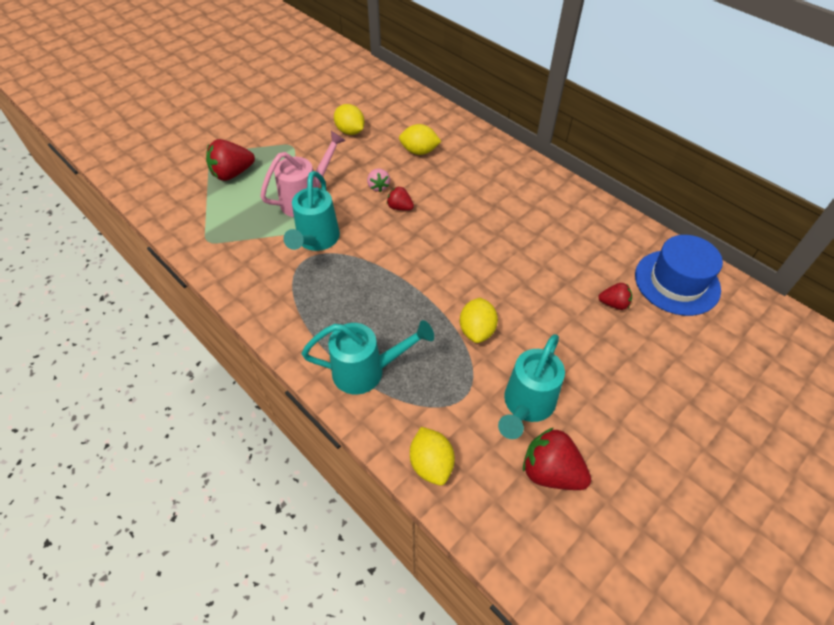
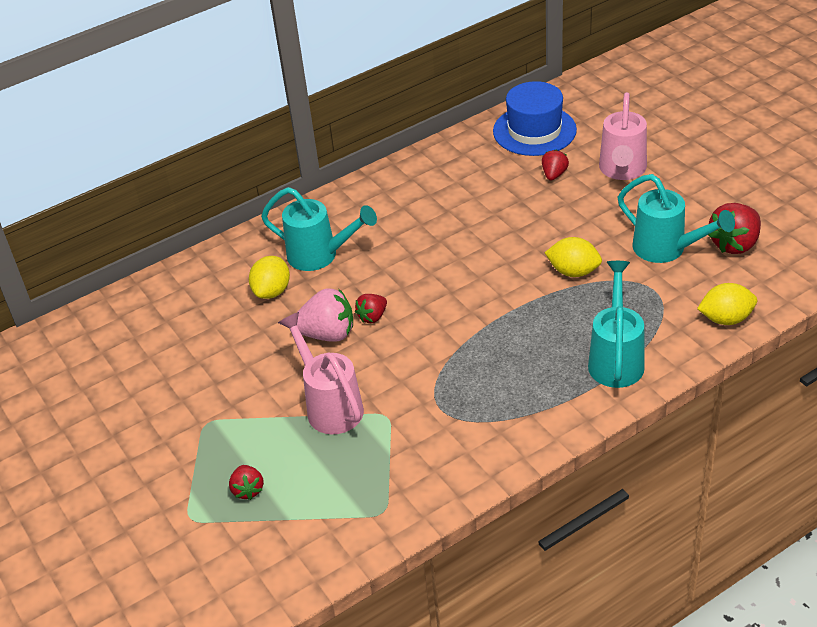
camera: 75 degrees left, 10 degrees down
red strawberry [206,139,255,181] -> red strawberry [229,465,264,500], size x0.57
turquoise watering can [284,171,340,251] -> turquoise watering can moved to [261,187,377,271]
yellow lemon [334,104,365,135] -> none
pink strawberry [367,169,390,192] -> pink strawberry [297,288,353,342], size x1.75
none -> pink watering can [599,92,647,180]

